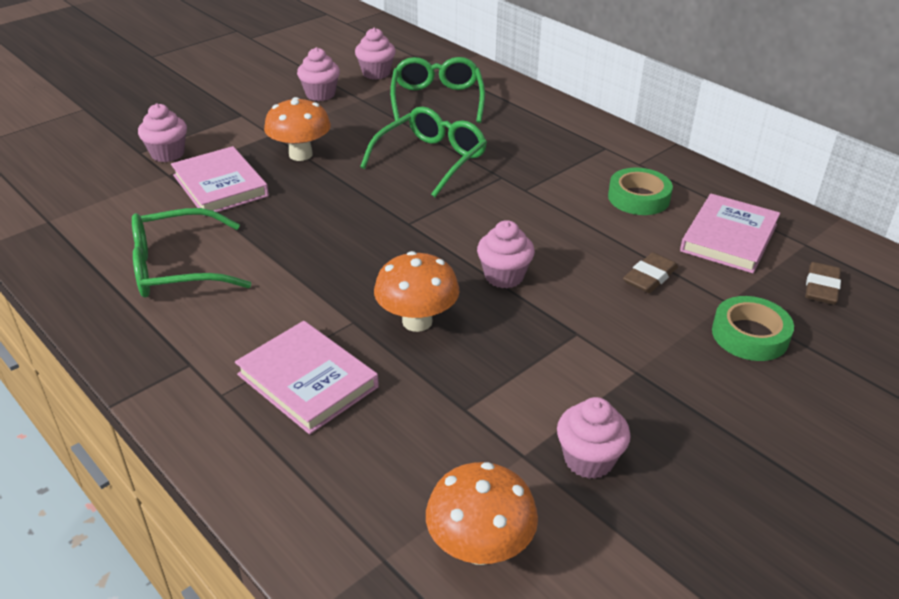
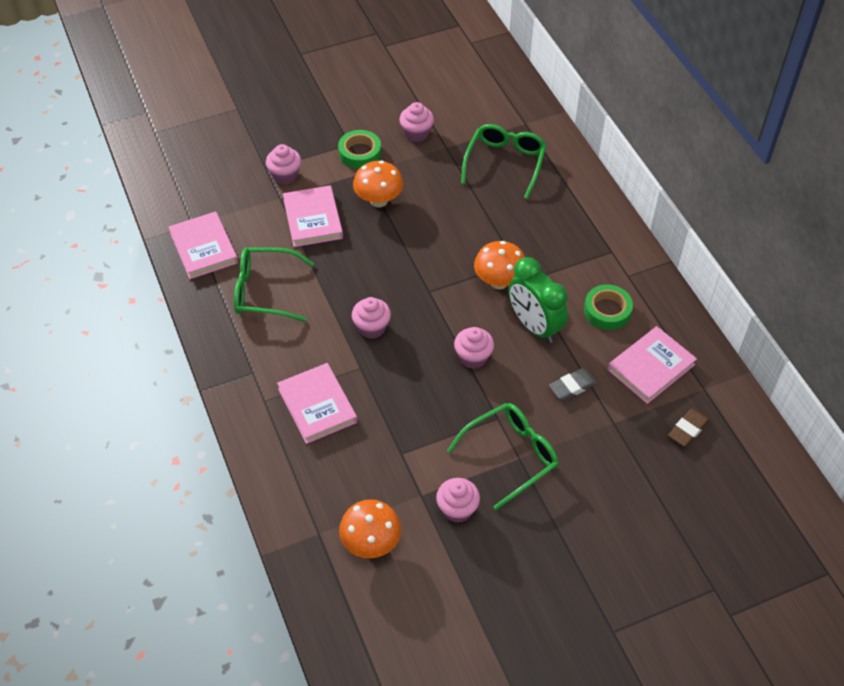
camera: 20 degrees right, 15 degrees up
pink cupcake [355,28,396,80] -> pink cupcake moved to [352,297,391,339]
green glasses [360,106,487,197] -> green glasses moved to [447,403,559,510]
orange mushroom [374,251,459,332] -> orange mushroom moved to [474,241,525,289]
brown eraser [623,252,678,293] -> grey eraser [549,368,597,400]
green tape [712,296,794,361] -> green tape moved to [338,130,381,169]
none -> pink book [169,212,238,279]
none -> green clock [508,257,568,343]

